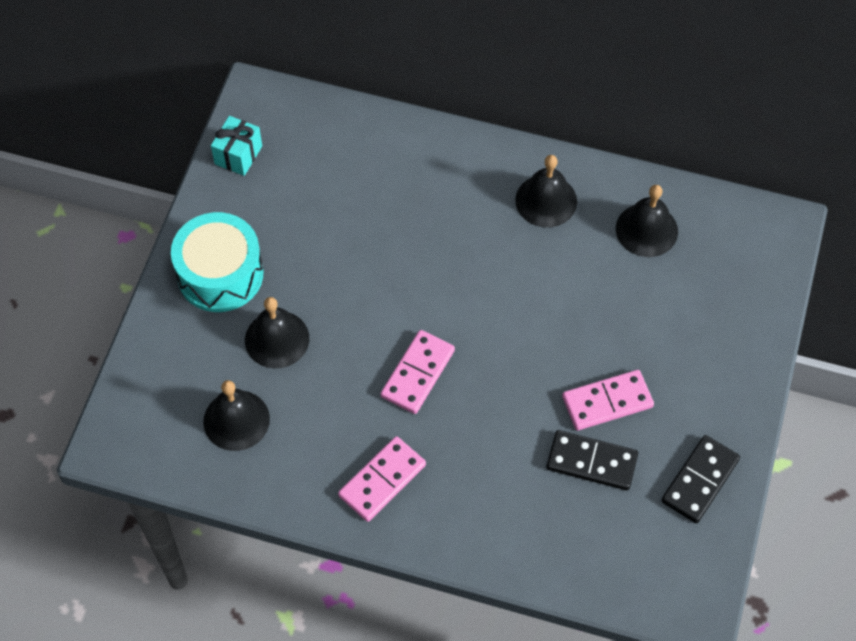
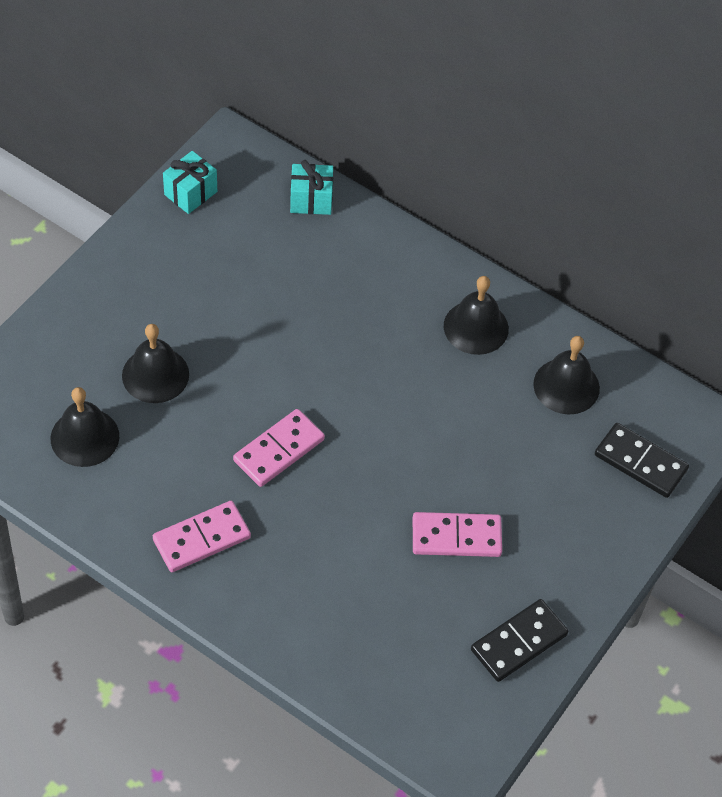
camera: 15 degrees right, 5 degrees down
turquoise drum [171,212,263,312] -> none
black domino [547,430,638,490] -> black domino moved to [595,423,689,498]
none -> turquoise gift [290,160,333,215]

